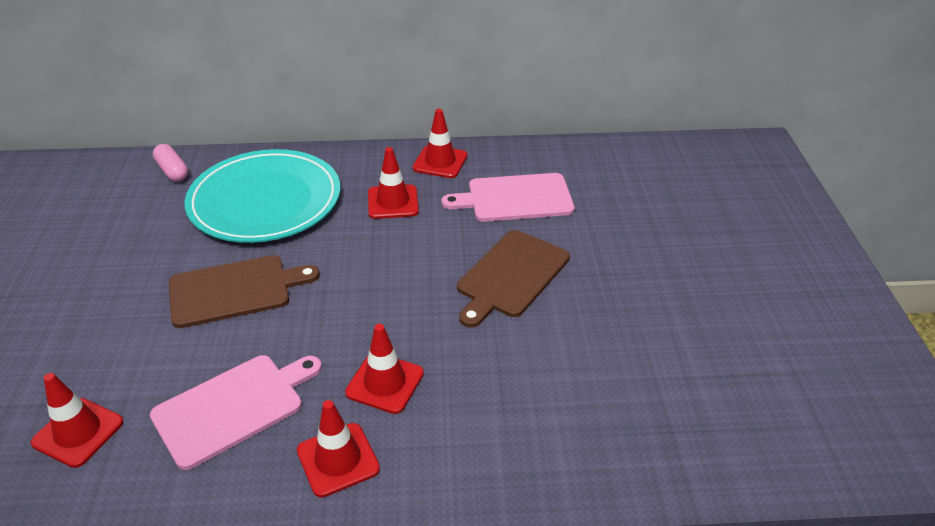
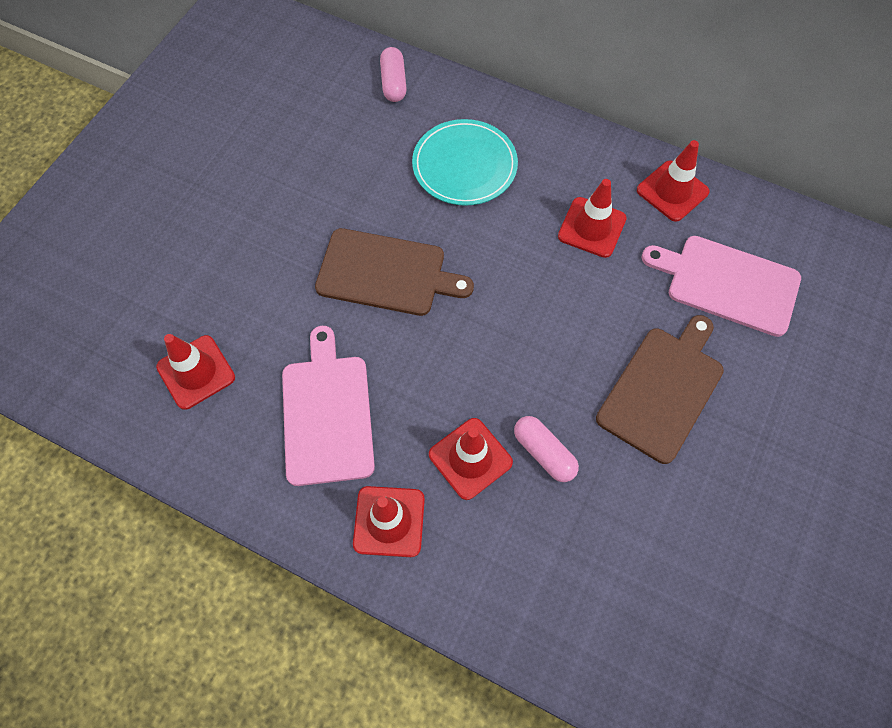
camera: 30 degrees right, 25 degrees up
pink cutting board [150,355,322,470] -> pink cutting board turned 90 degrees counterclockwise [282,326,375,486]
turquoise plate [185,149,340,243] -> turquoise plate [412,119,518,206], size x0.62
brown cutting board [457,230,570,327] -> brown cutting board turned 150 degrees clockwise [596,315,724,464]
none -> pink capsule [514,416,579,482]

